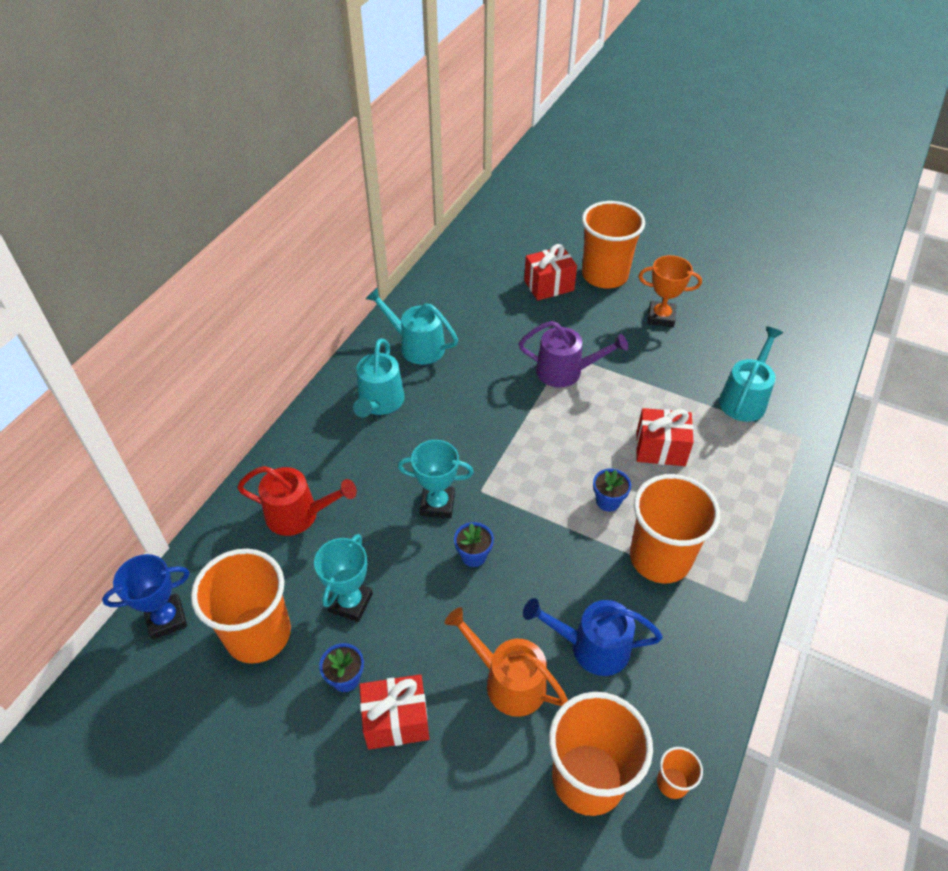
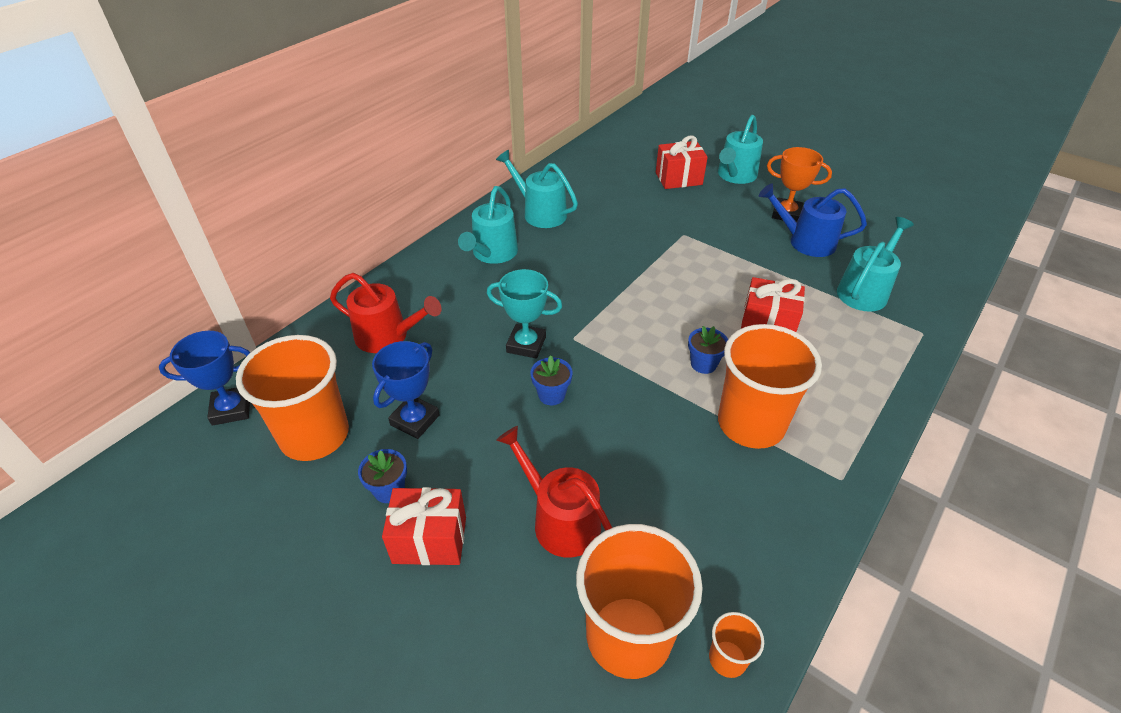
camera: 10 degrees right, 5 degrees down
turquoise trophy [314,534,373,622] -> blue trophy [372,341,440,439]
orange watering can [444,607,568,717] -> red watering can [496,426,612,558]
purple watering can [519,321,628,387] -> none
blue watering can [523,598,663,676] -> blue watering can moved to [759,184,867,257]
orange cup [582,201,645,288] -> turquoise watering can [718,115,763,184]

